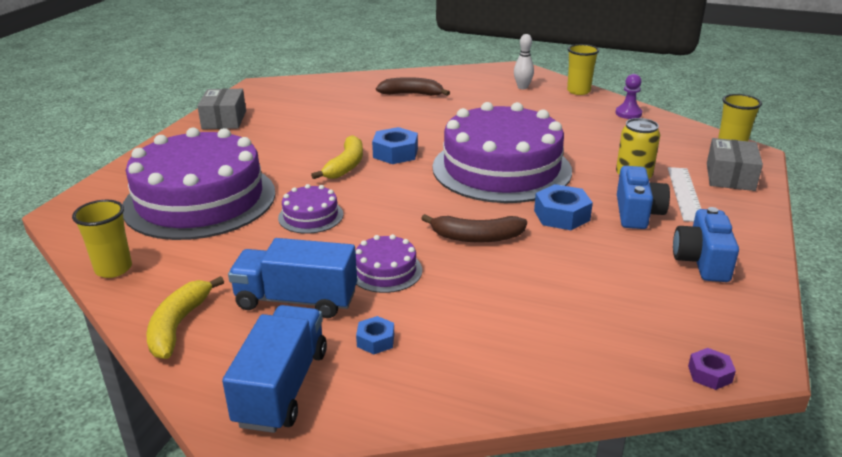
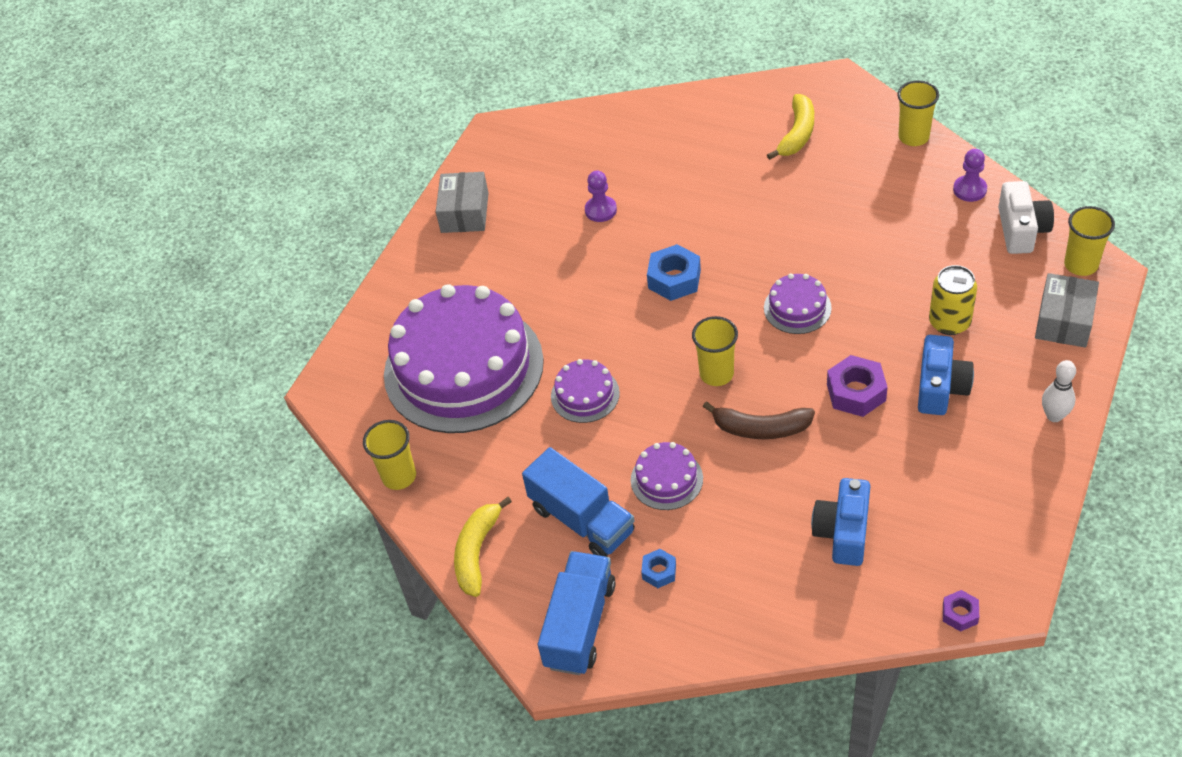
camera: 10 degrees right, 20 degrees up
blue truck [228,238,357,318] -> blue truck turned 150 degrees counterclockwise [522,447,635,557]
yellow banana [311,135,363,179] -> yellow banana moved to [767,94,814,160]
brown banana [376,77,450,96] -> none
purple cake [433,102,572,203] -> purple cake [764,273,832,334], size x0.42
white bowling pin [514,34,534,89] -> white bowling pin moved to [1042,360,1076,422]
blue nut [534,184,593,230] -> purple nut [827,355,888,417]
white ruler [668,167,701,222] -> none
blue camera [673,207,739,282] -> blue camera moved to [811,478,870,566]
none -> purple pawn [585,171,617,222]
none -> yellow cup [692,316,738,386]
none -> white camera [998,181,1054,254]

